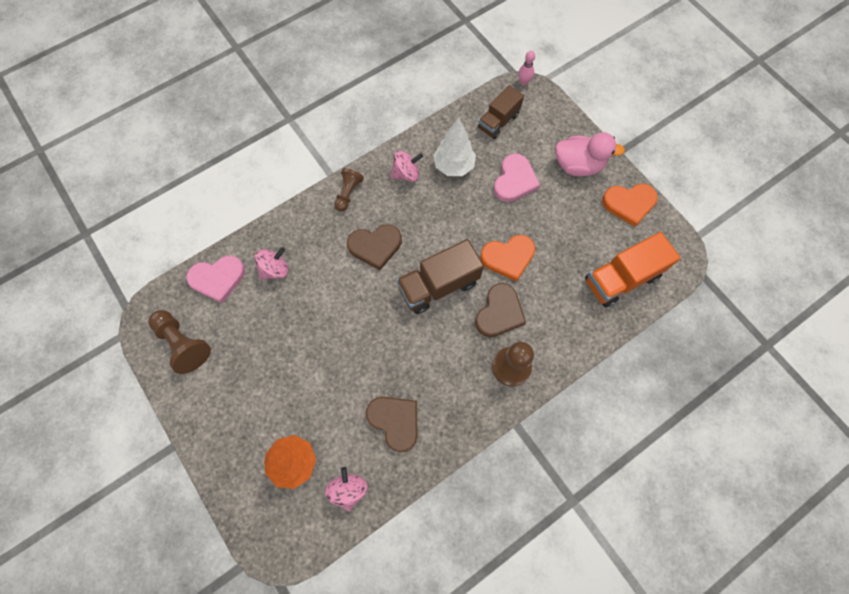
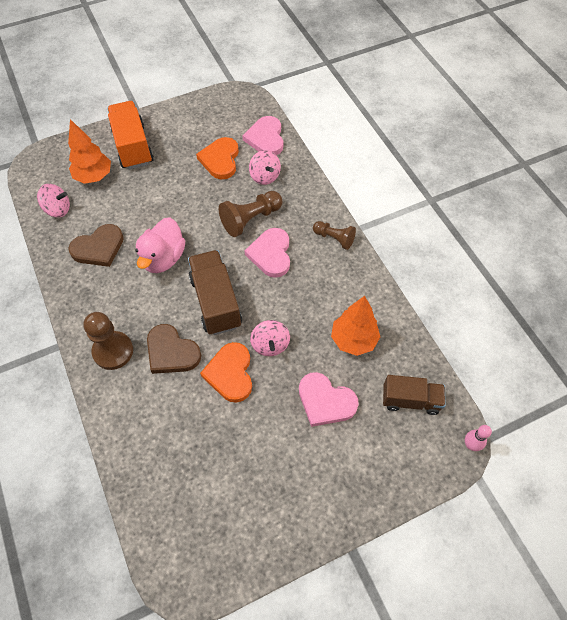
camera: 100 degrees right, 10 degrees down
brown pawn [148,310,211,374] -> brown pawn moved to [219,191,282,237]
brown heart [347,225,402,270] -> pink heart [245,228,290,278]
pink spinning top [391,151,423,182] -> pink spinning top moved to [250,320,290,356]
white tree [433,117,476,176] -> orange tree [331,296,380,356]
brown truck [478,85,524,139] -> brown truck turned 135 degrees clockwise [383,375,445,415]
pink duck [555,132,625,177] -> pink duck moved to [136,217,185,273]
orange truck [585,232,681,307] -> orange truck moved to [107,101,154,169]
orange heart [602,184,658,227] -> orange heart moved to [196,137,239,179]

